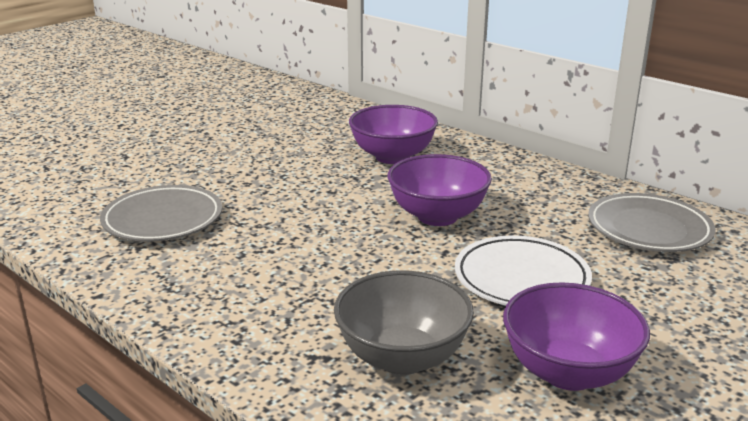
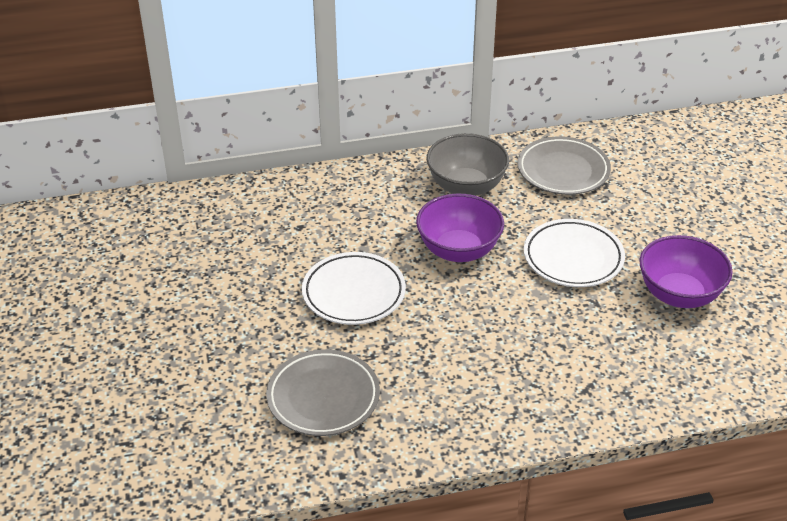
camera: 55 degrees left, 15 degrees up
grey bowl [334,270,474,375] -> grey bowl moved to [426,133,509,196]
purple bowl [349,105,438,164] -> none
none -> white plate [302,252,406,325]

